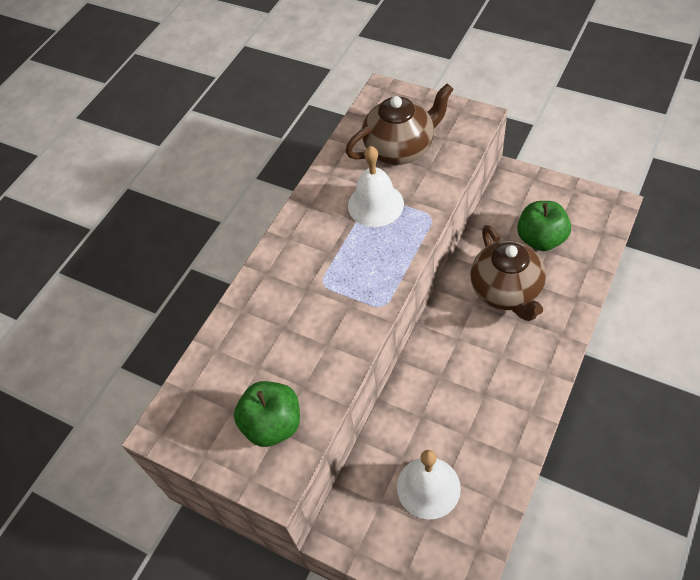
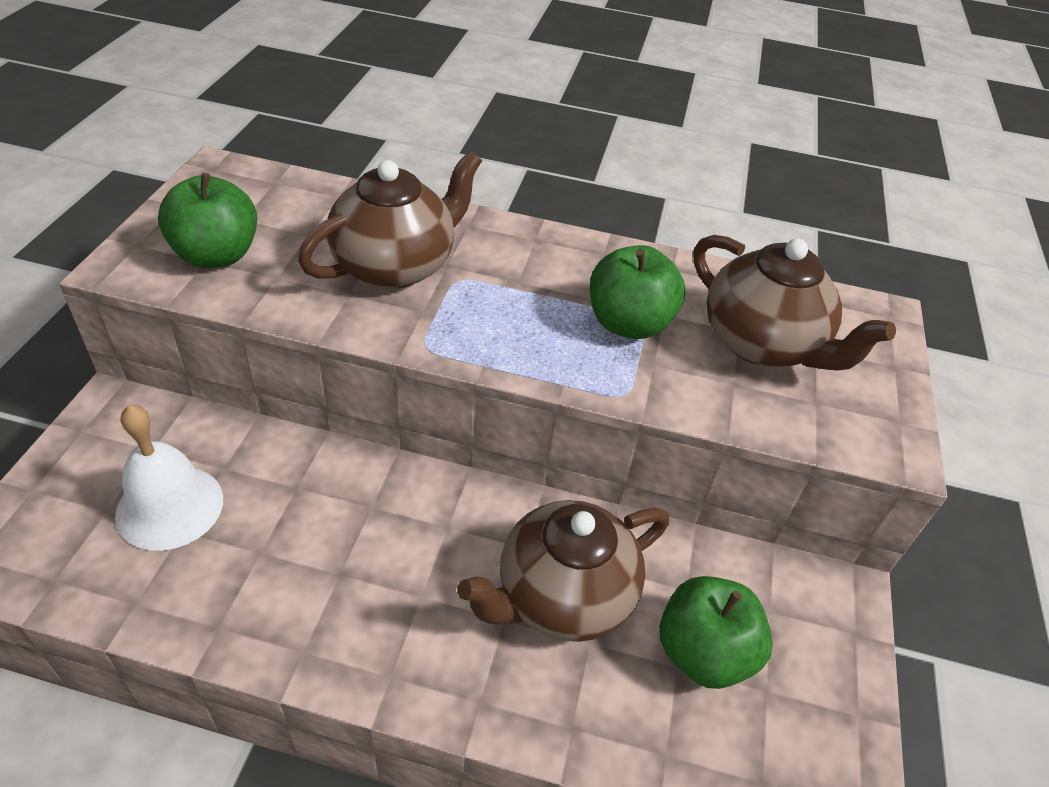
camera: 65 degrees right, 10 degrees down
white bell [348,146,404,227] -> green apple [590,245,685,339]
none -> brown teapot [298,151,482,289]

